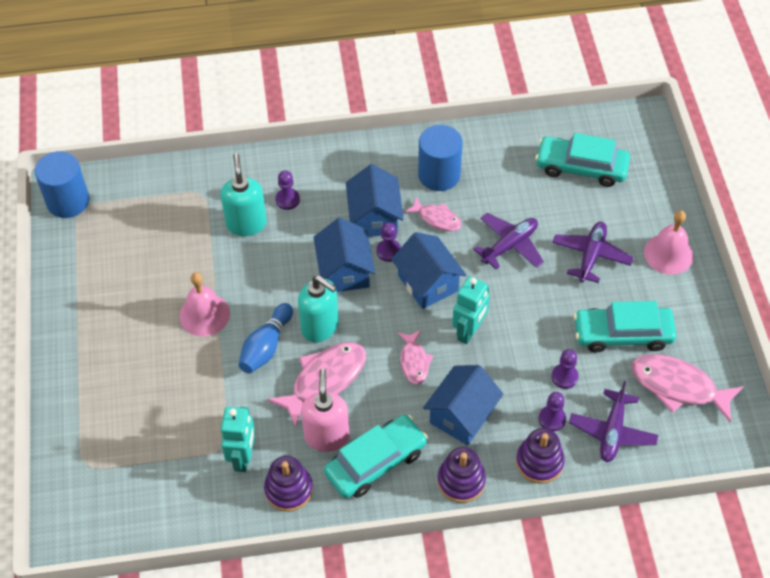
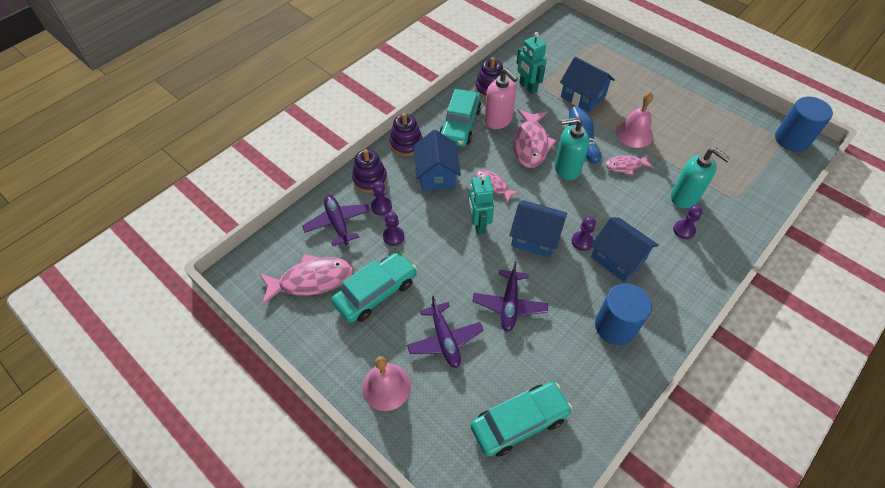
camera: 140 degrees right, 0 degrees up
blue house [313,218,375,292] -> blue house moved to [560,57,615,112]
pink fish [404,197,462,231] -> pink fish moved to [606,154,654,175]

